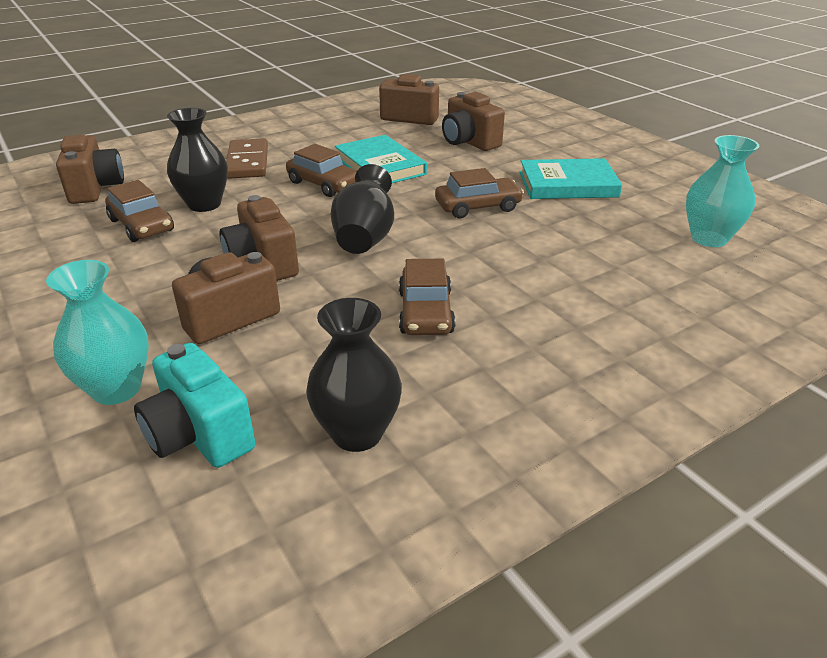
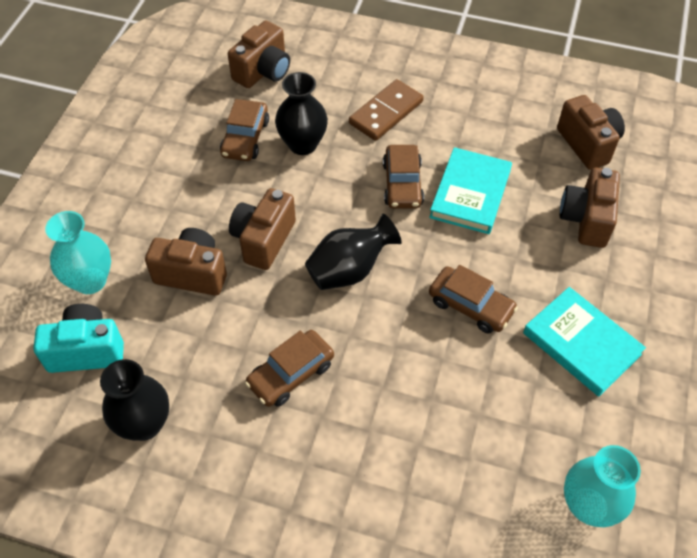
camera: 50 degrees right, 20 degrees up
turquoise camera [134,343,255,468] -> turquoise camera turned 75 degrees clockwise [33,304,124,373]

